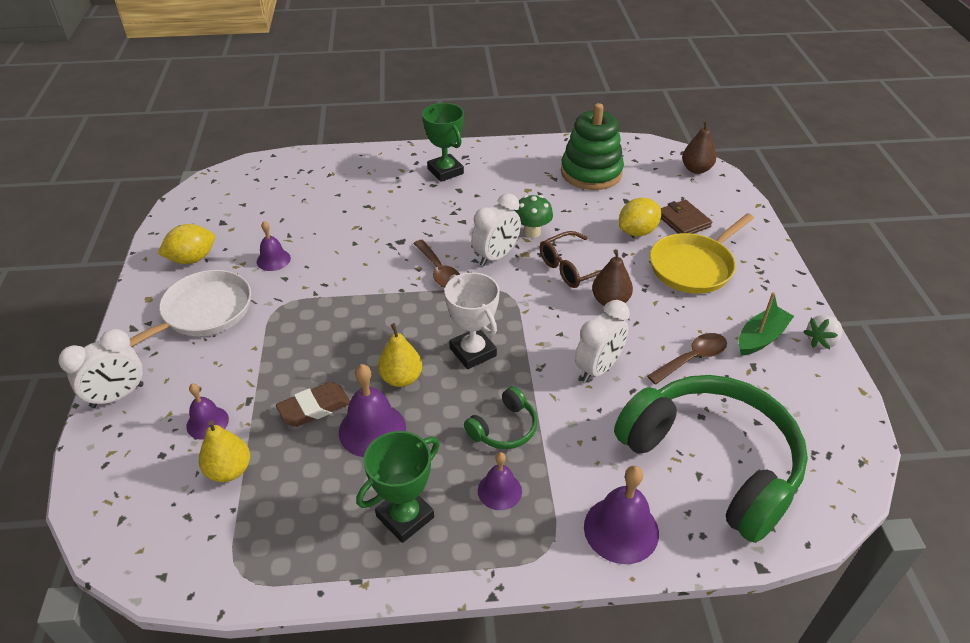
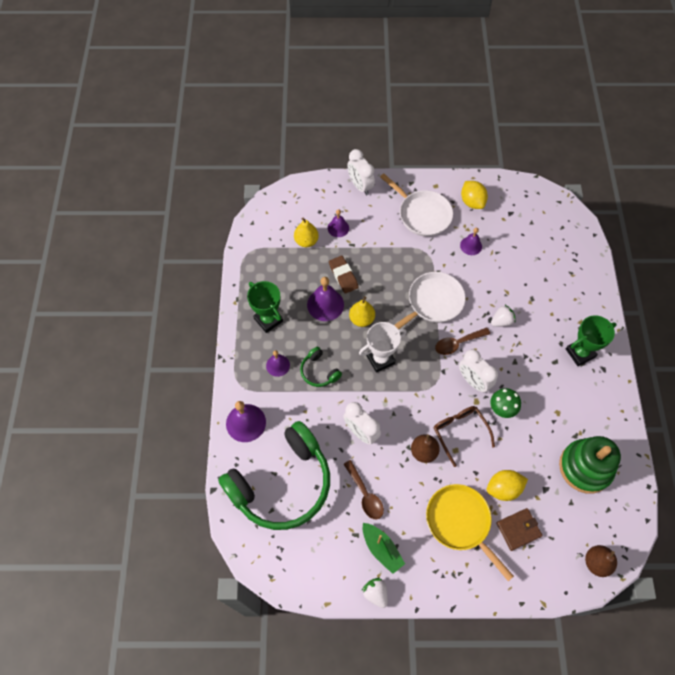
camera: 95 degrees right, 20 degrees up
yellow lemon [619,198,661,236] -> yellow lemon turned 75 degrees counterclockwise [487,470,528,501]
none -> white pan [394,272,466,330]
none -> white strawberry [491,304,515,327]

